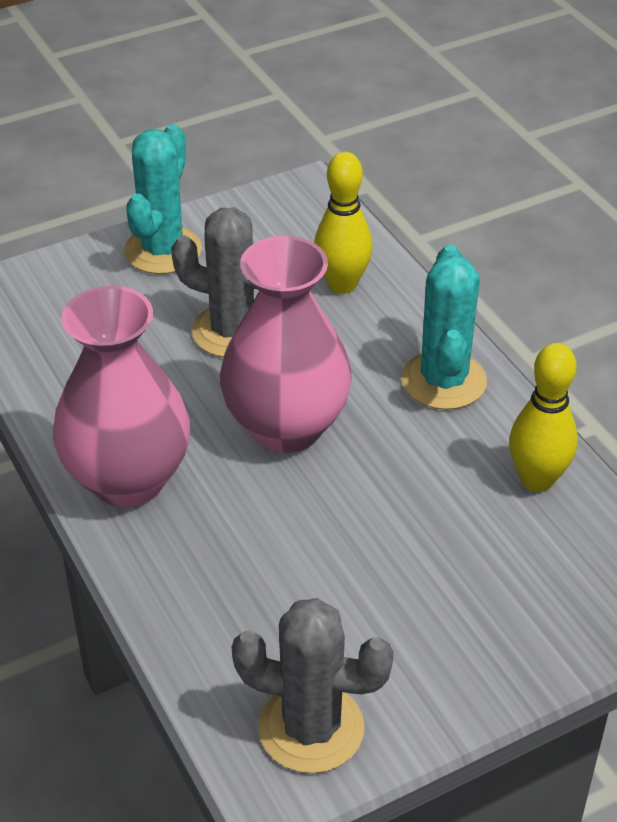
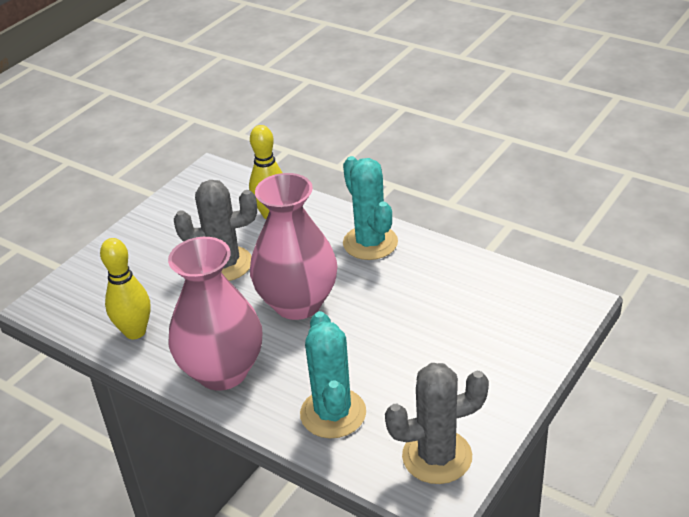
camera: 25 degrees left, 5 degrees down
turquoise cactus [124,124,202,274] -> turquoise cactus moved to [300,311,366,438]
yellow bowling pin [509,343,578,492] -> yellow bowling pin moved to [100,238,151,339]

